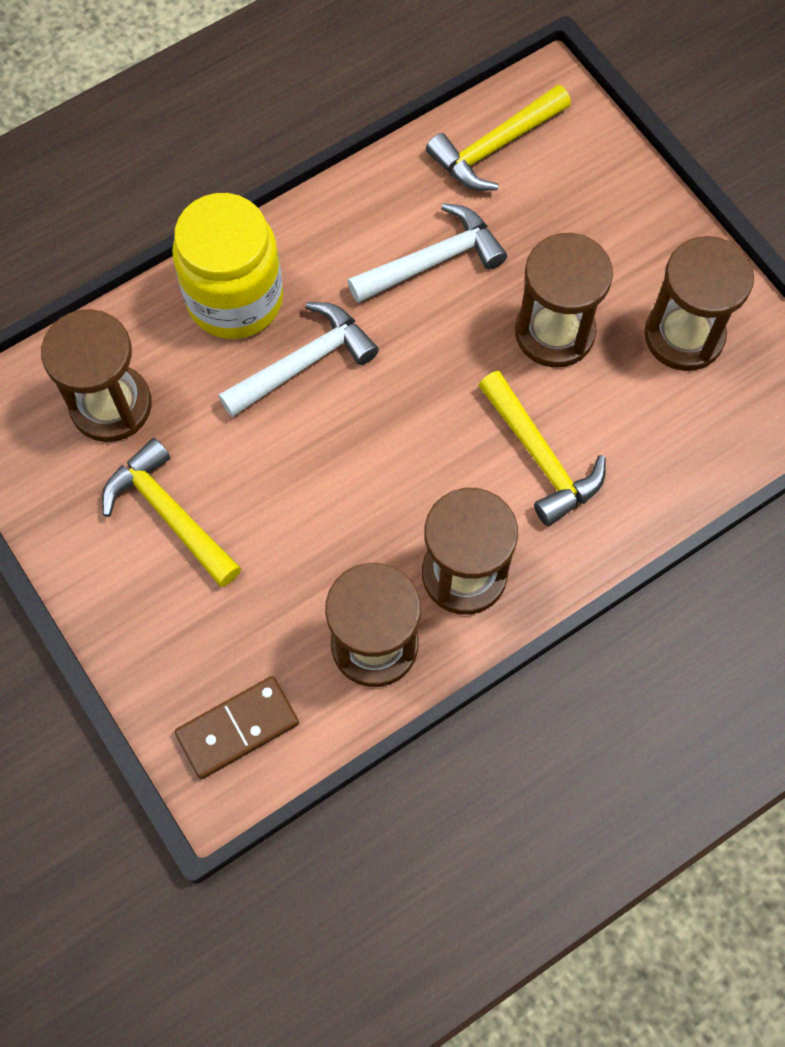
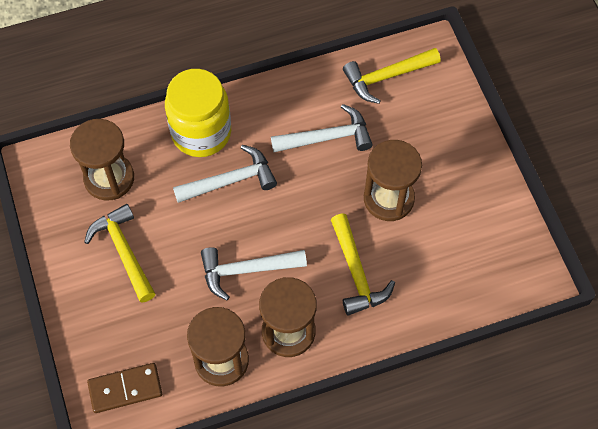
camera: 15 degrees right, 5 degrees down
brown hourglass [644,236,754,371] -> none
none -> white hammer [201,247,307,300]

